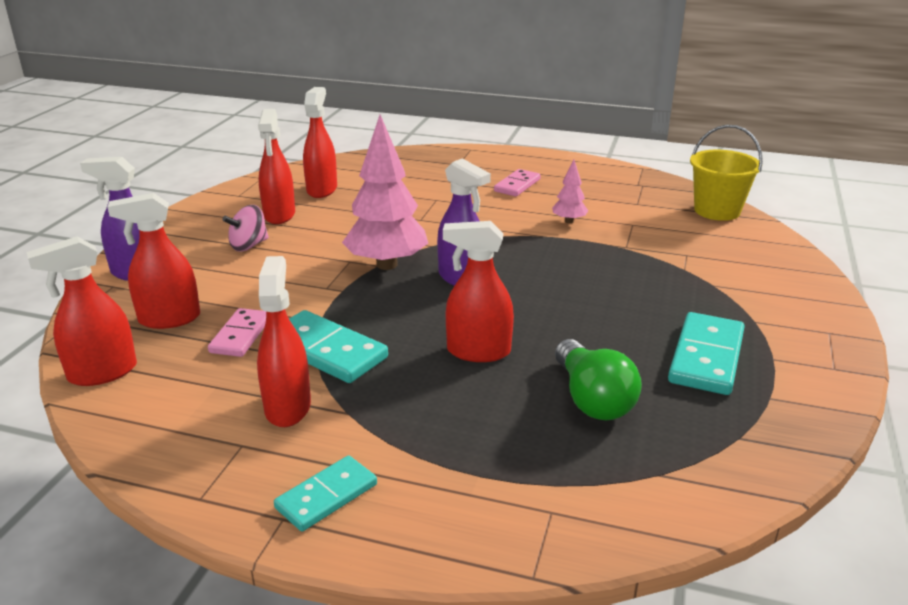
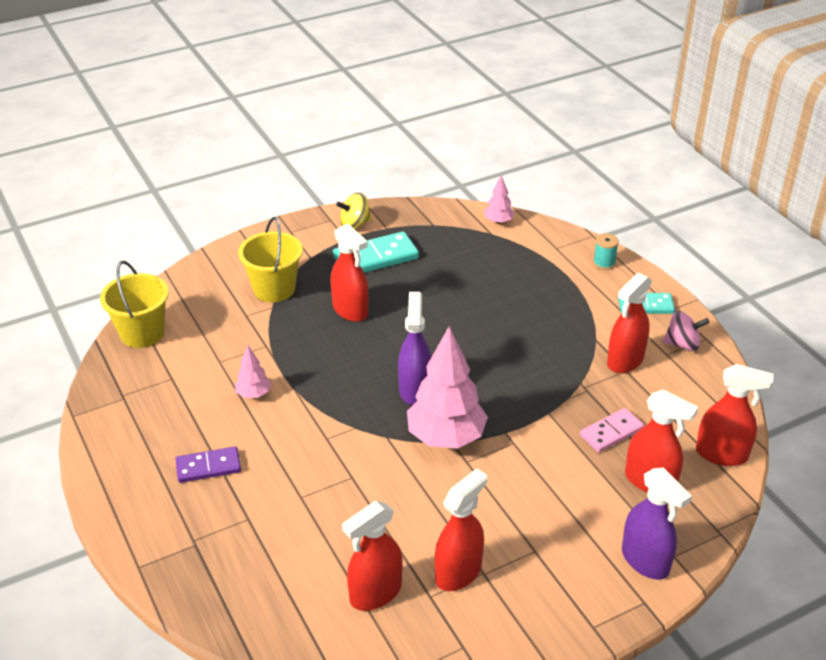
camera: 135 degrees left, 10 degrees up
pink spinning top [222,205,269,251] -> pink spinning top moved to [663,311,709,351]
turquoise domino [289,310,388,383] -> none
red spray bottle [443,221,514,362] -> red spray bottle moved to [330,224,369,322]
pink domino [494,169,541,196] -> purple domino [175,446,241,483]
green light bulb [555,339,642,420] -> none
none -> yellow bucket [238,217,303,302]
none -> yellow spinning top [336,192,372,229]
none -> pink tree [484,175,514,224]
none -> turquoise spool [593,233,619,270]

